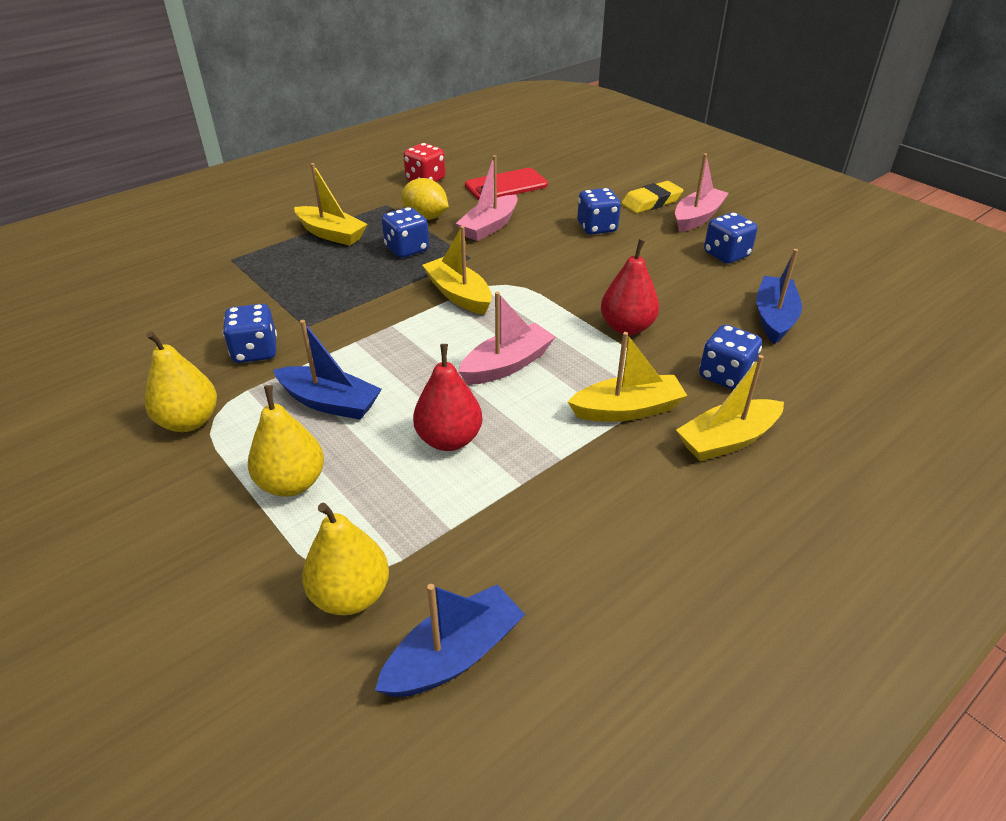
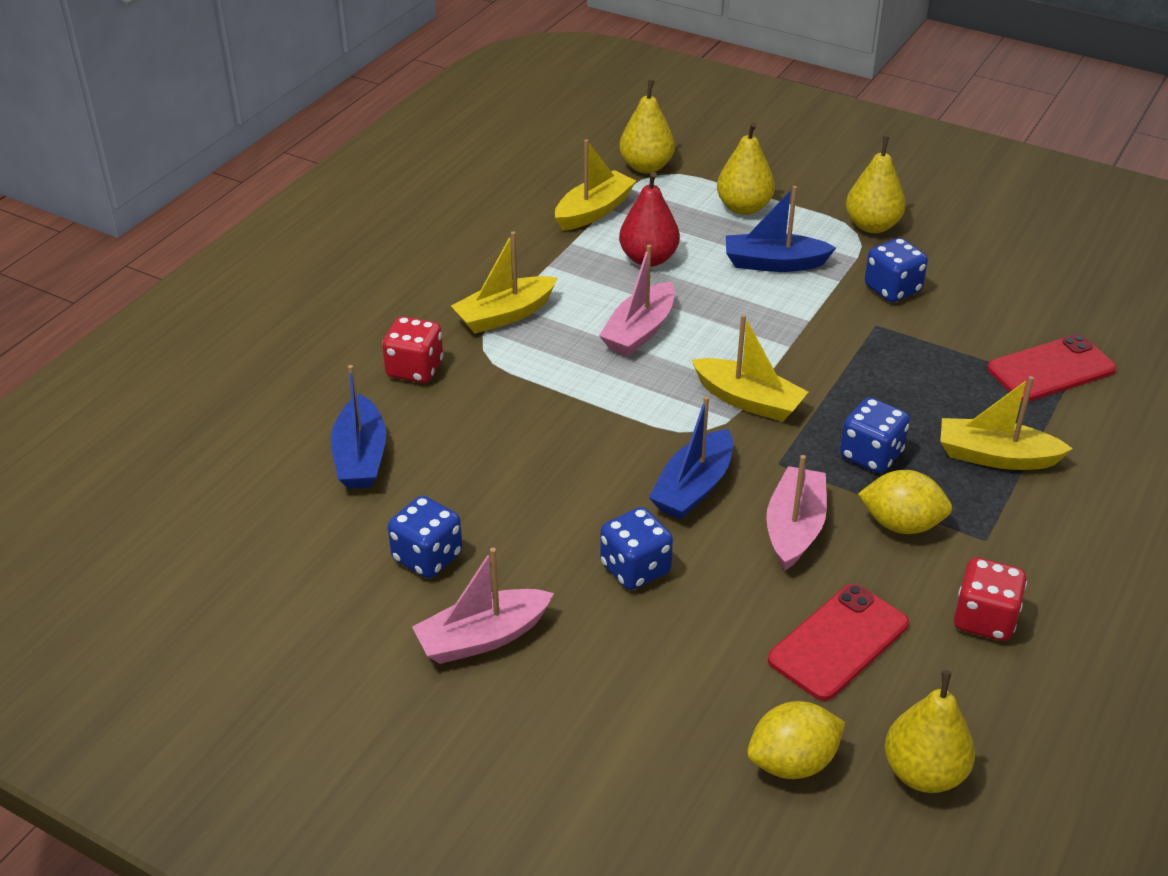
camera: 160 degrees right, 0 degrees up
blue boat [375,584,525,697] -> blue boat moved to [648,396,733,520]
red pear [601,239,659,335] -> none
yellow eraser [621,181,683,213] -> none
pink boat [675,154,729,232] -> pink boat turned 45 degrees clockwise [412,548,554,664]
yellow boat [676,355,784,461] -> yellow boat moved to [555,139,636,231]
blue dice [699,324,762,390] -> red dice [382,316,443,383]
none -> yellow lemon [747,701,845,779]
none -> yellow pear [885,670,975,793]
none -> red phone [987,334,1116,402]

